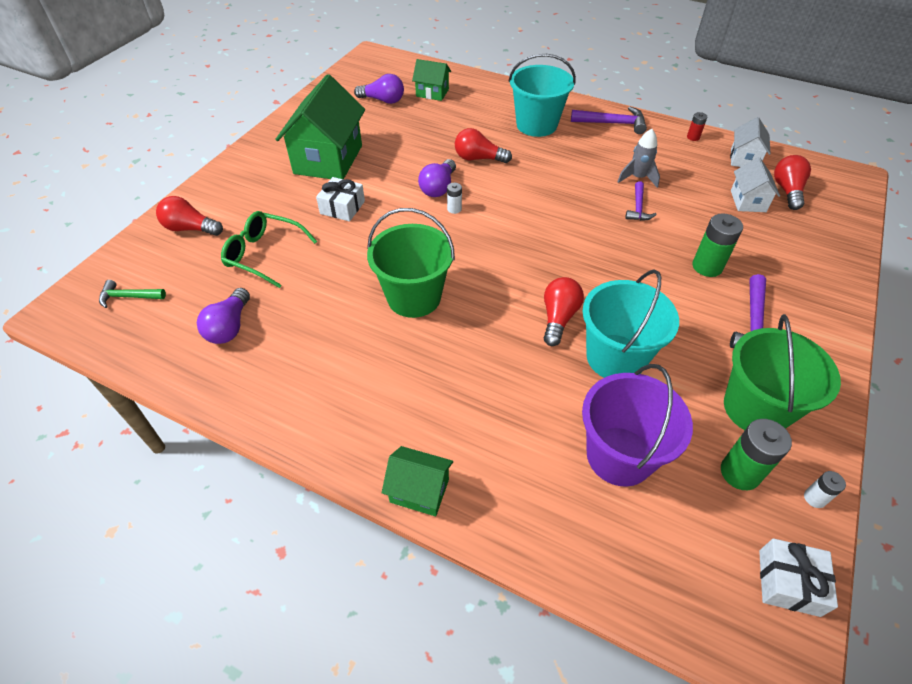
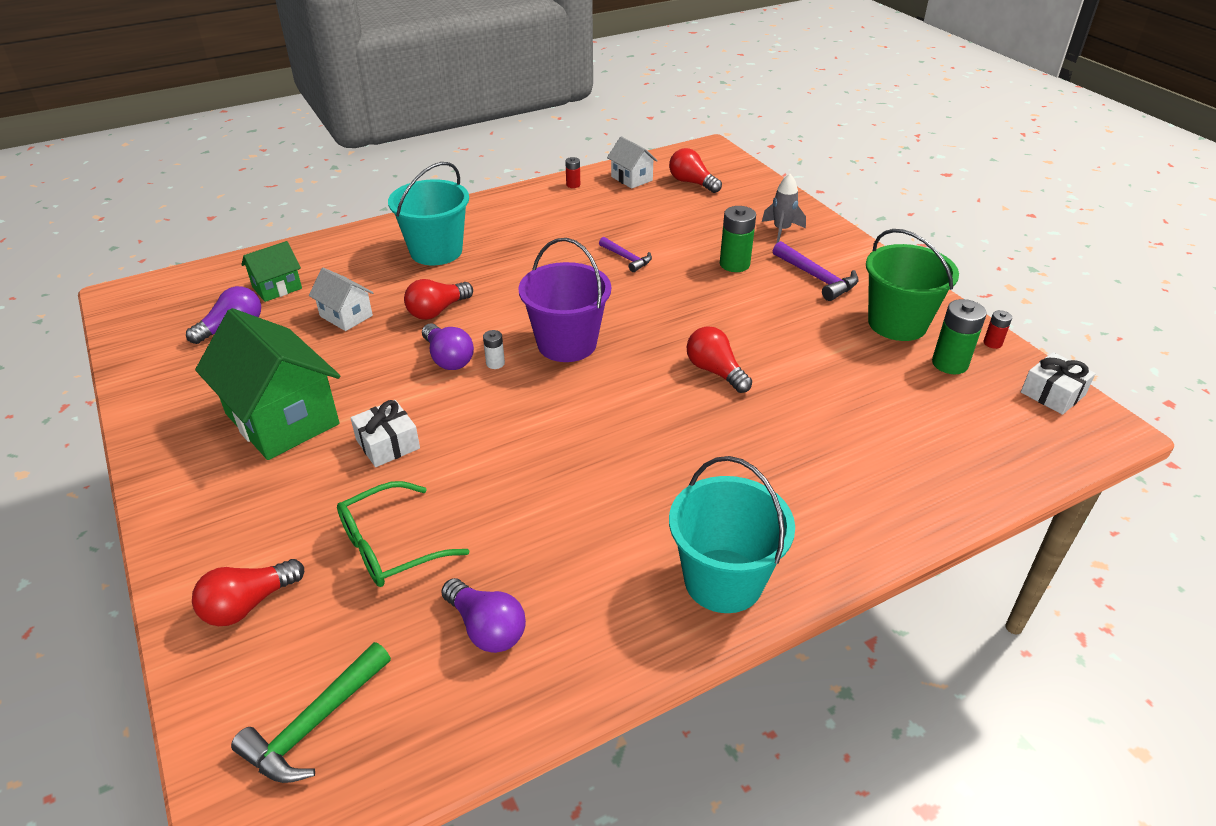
camera: 55 degrees left, 10 degrees down
green hammer [99,280,166,308] -> green hammer [231,642,391,783], size x1.53
green bucket [367,208,455,318] -> none
green house [382,446,453,516] -> none
purple hammer [571,107,647,134] -> none
turquoise bucket [582,269,679,378] -> turquoise bucket moved to [669,456,795,613]
purple bucket [582,364,693,487] -> purple bucket moved to [518,238,611,362]
grey rocket [617,129,660,188] -> grey rocket moved to [762,174,806,243]
white house [731,157,780,212] -> white house moved to [309,268,374,331]
white battery [804,471,846,508] -> red battery [984,310,1012,349]

